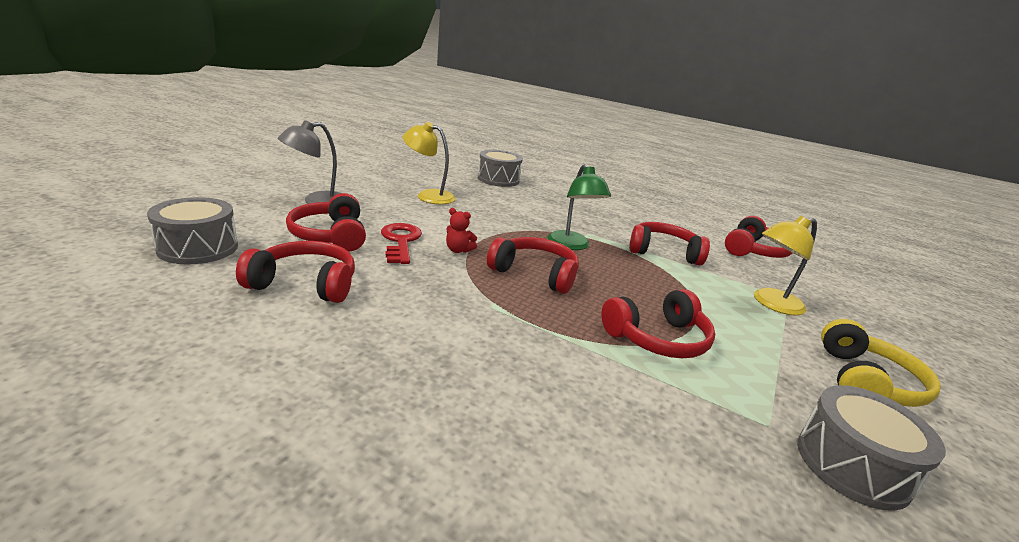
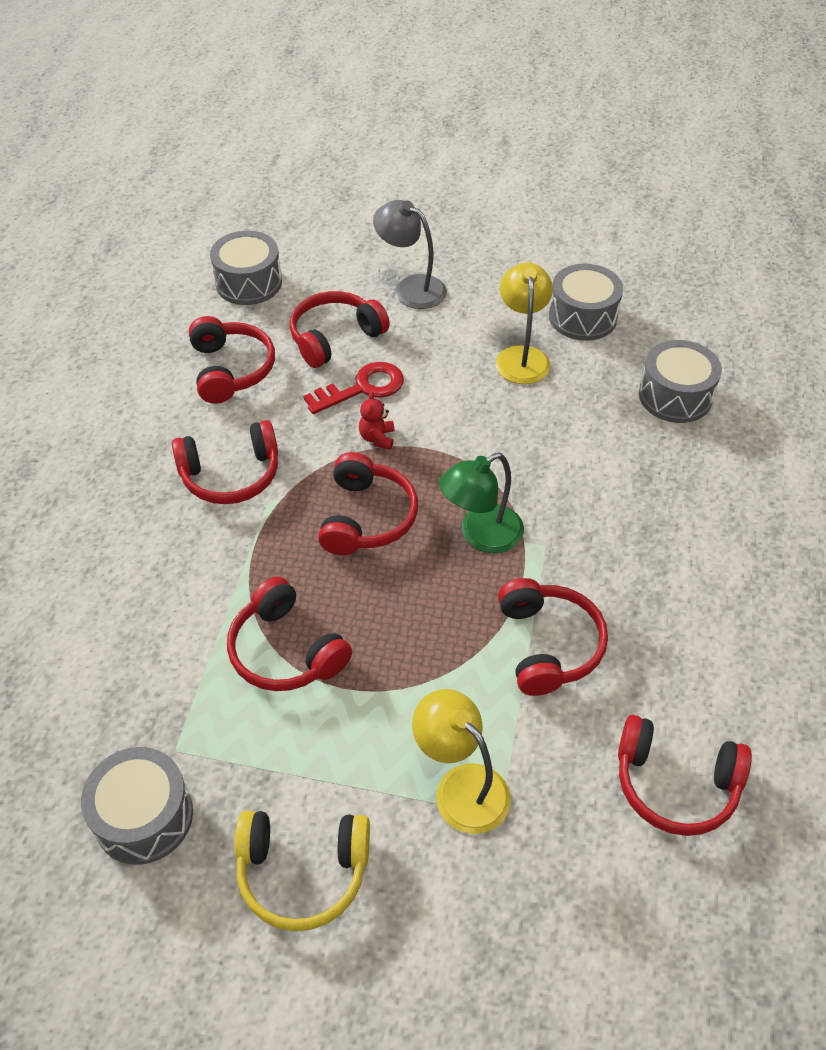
camera: 75 degrees right, 25 degrees up
none -> red headphones [172,420,278,504]
none -> grey drum [549,264,623,341]

